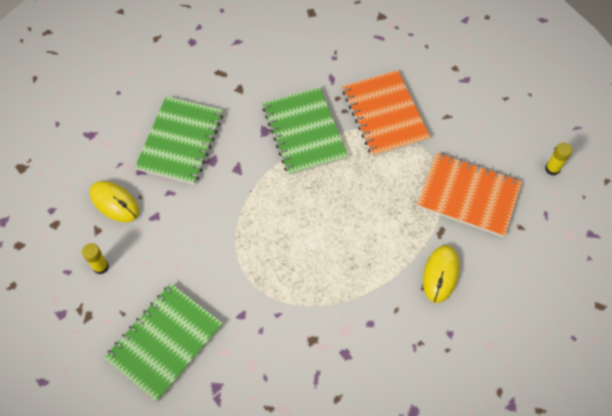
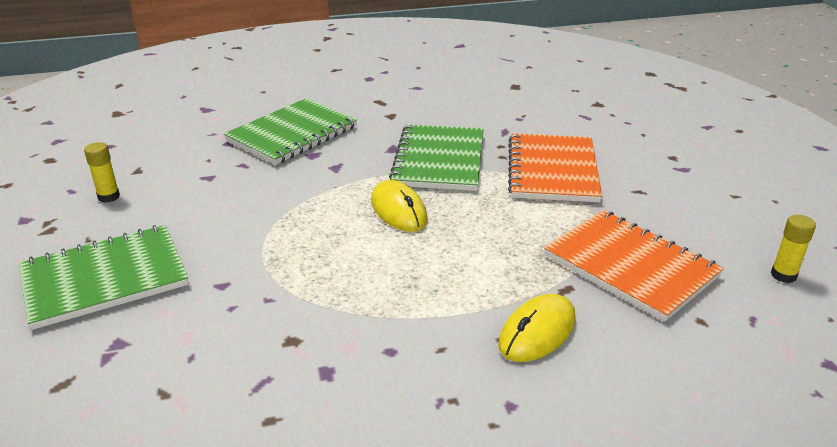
camera: 25 degrees right, 30 degrees down
yellow mouse [90,181,139,222] -> yellow mouse moved to [371,180,428,232]

